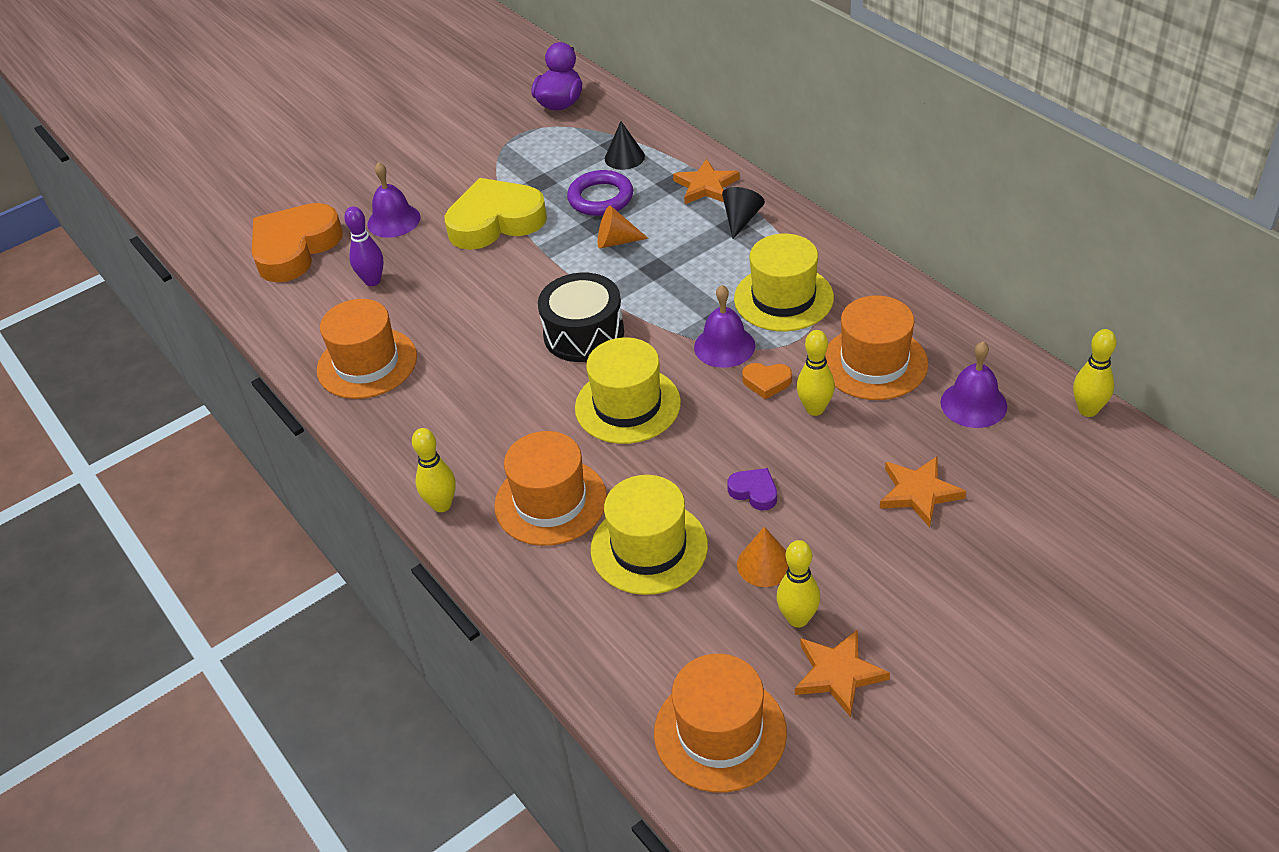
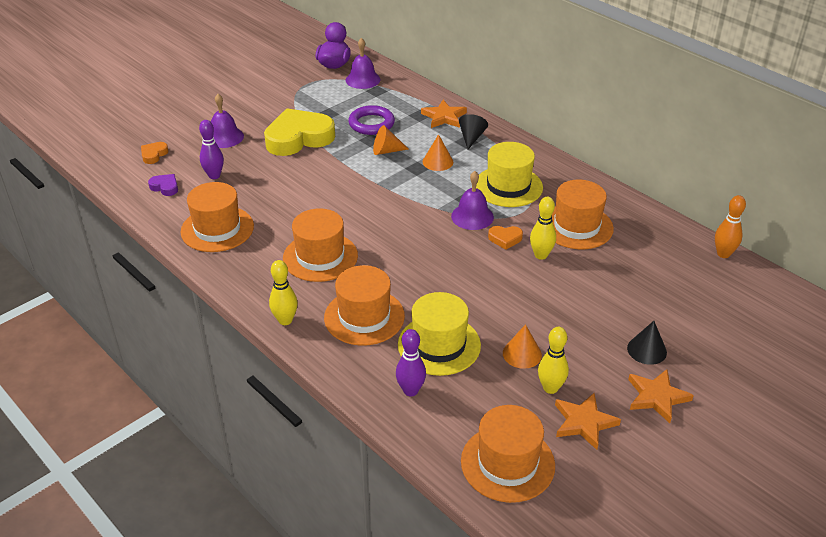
camera: 10 degrees left, 5 degrees down
orange heart [252,203,343,282] -> orange heart [141,142,168,164], size x0.42
black drum [538,273,624,362] -> none
yellow hat [575,338,681,444] -> none
black cone [605,121,645,170] -> black cone moved to [627,321,667,365]
purple heart [727,468,777,510] -> purple heart moved to [148,174,178,196]
orange star [880,456,966,527] -> orange star moved to [628,369,694,423]
purple bell [940,341,1007,428] -> purple bell moved to [346,38,380,89]
yellow bowling pin [1073,329,1117,417] -> orange bowling pin [715,195,746,258]
none -> orange hat [283,208,358,282]
none -> purple bowling pin [396,329,426,396]
none -> orange cone [423,134,453,171]

